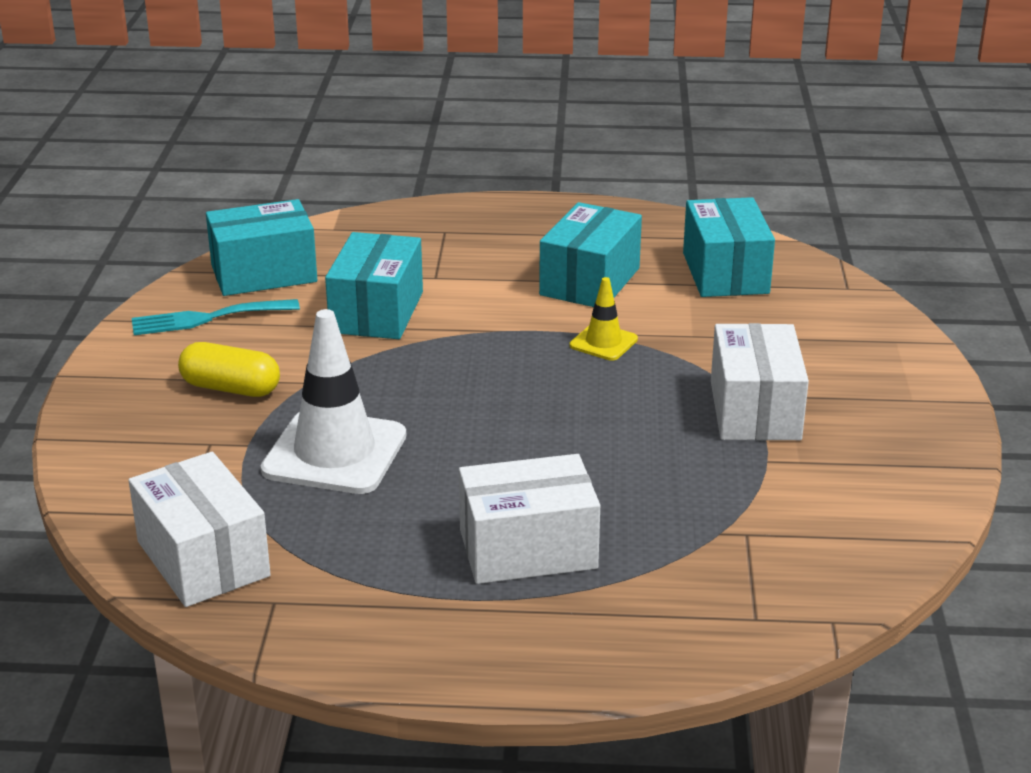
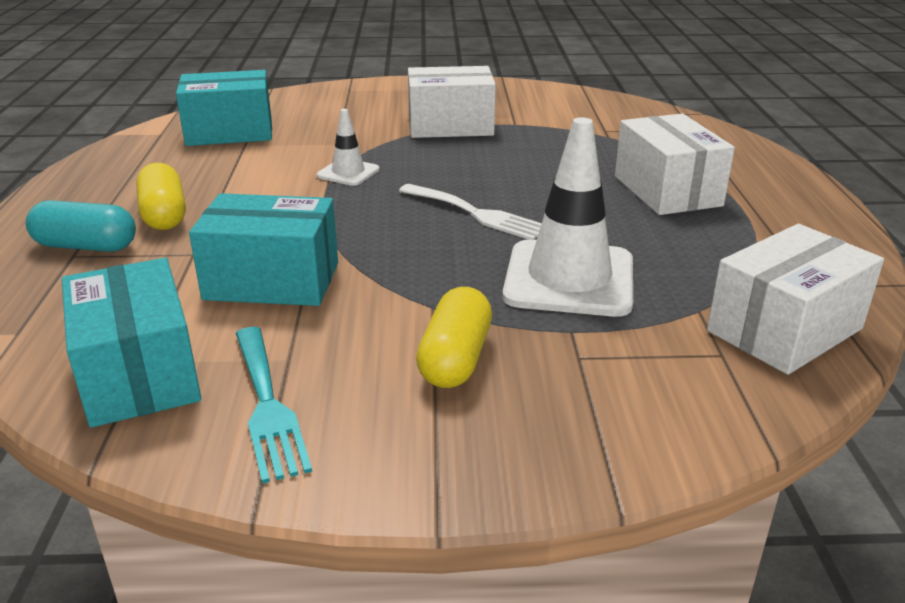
camera: 95 degrees left, 0 degrees up
turquoise box [539,202,642,307] -> none
yellow traffic cone [570,277,638,361] -> white traffic cone [317,109,380,186]
none -> turquoise capsule [26,200,136,252]
none -> yellow capsule [136,163,186,230]
none -> white fork [399,184,542,240]

